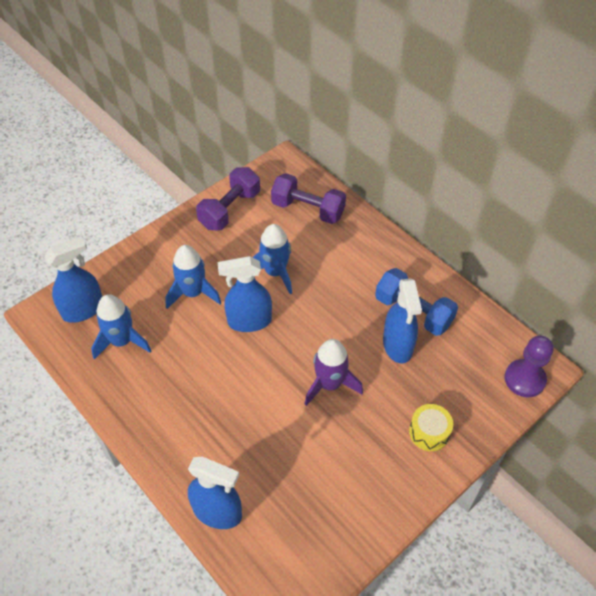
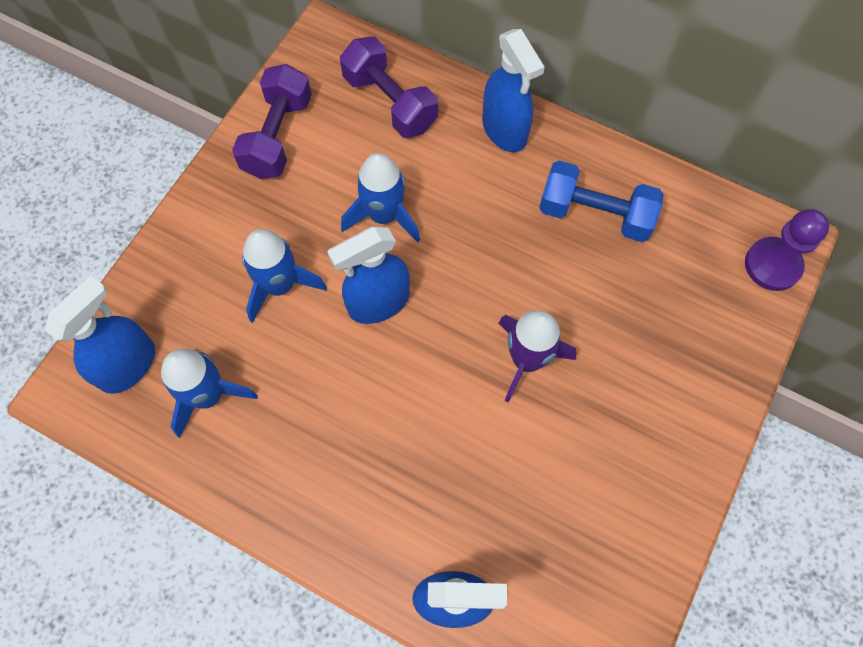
camera: 20 degrees left, 15 degrees up
purple dumbbell [271,173,346,224] -> purple dumbbell turned 45 degrees clockwise [340,37,438,138]
blue spray bottle [383,278,422,363] -> blue spray bottle moved to [482,29,545,152]
yellow drum [409,404,453,451] -> none

